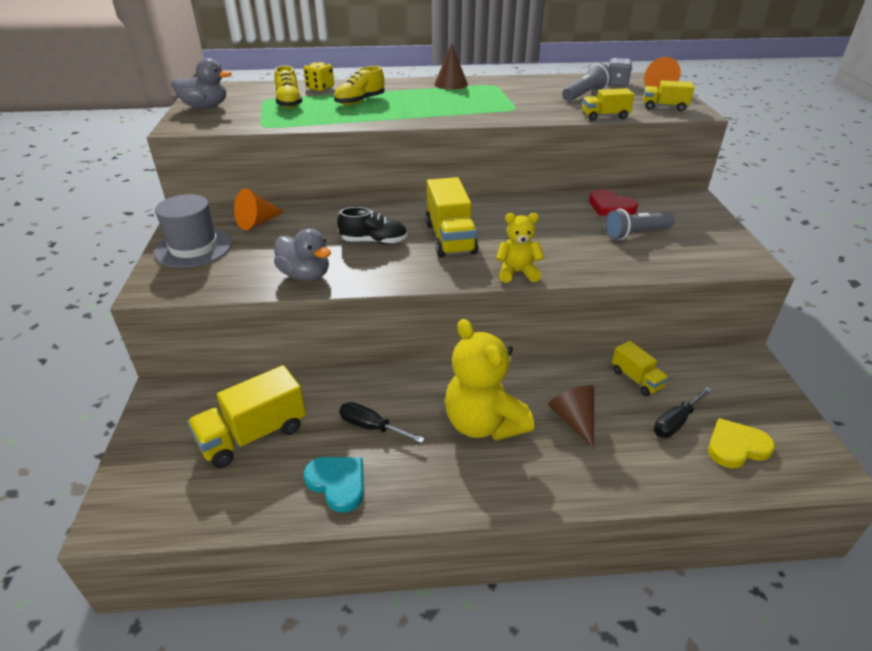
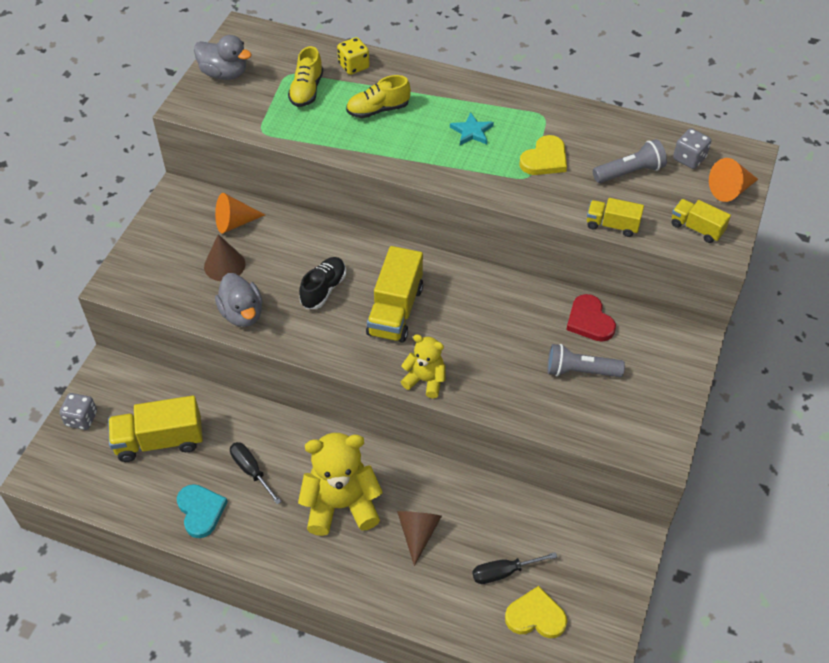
camera: 25 degrees right, 15 degrees up
grey hat [154,194,232,268] -> none
black shoe [337,207,407,244] -> black shoe turned 90 degrees counterclockwise [299,257,346,309]
brown cone [434,43,468,90] -> brown cone moved to [204,234,245,281]
yellow teddy bear [445,319,534,441] -> yellow teddy bear turned 90 degrees clockwise [298,433,383,536]
yellow truck [612,341,669,396] -> none
none -> grey dice [59,393,97,430]
none -> turquoise star [450,112,494,145]
none -> yellow heart [519,135,567,175]

